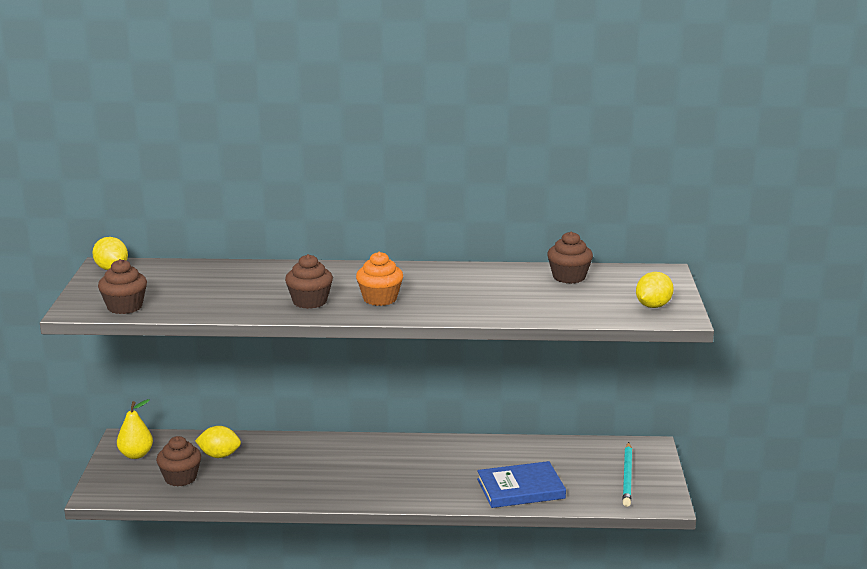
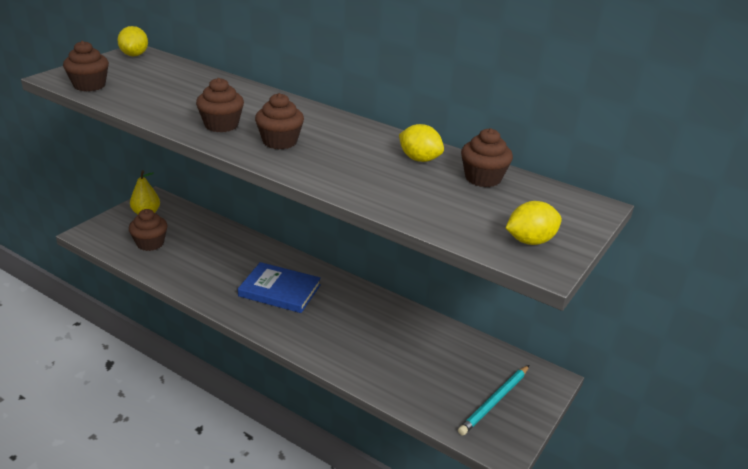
camera: 30 degrees right, 10 degrees up
yellow lemon [195,426,241,458] -> yellow lemon moved to [399,124,444,162]
orange cupcake [356,252,403,306] -> brown cupcake [255,93,304,149]
blue book [477,461,566,508] -> blue book moved to [238,262,321,313]

